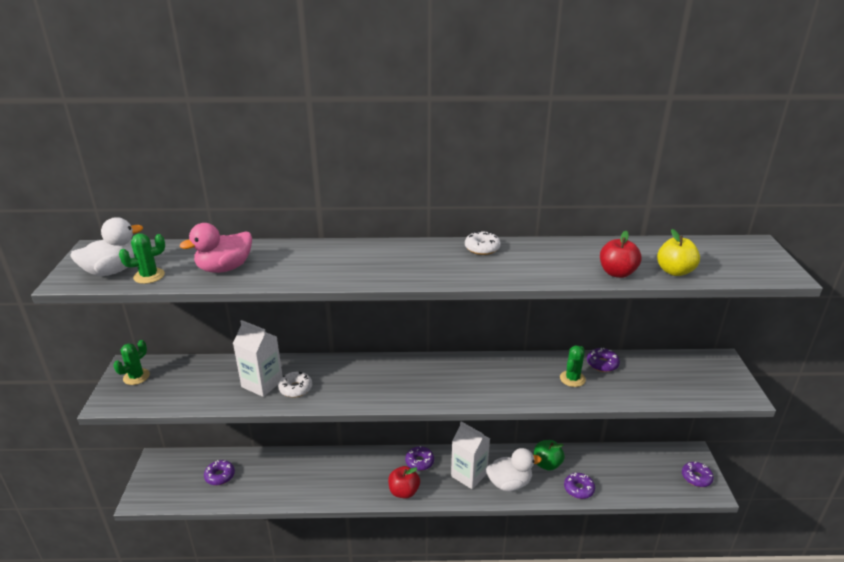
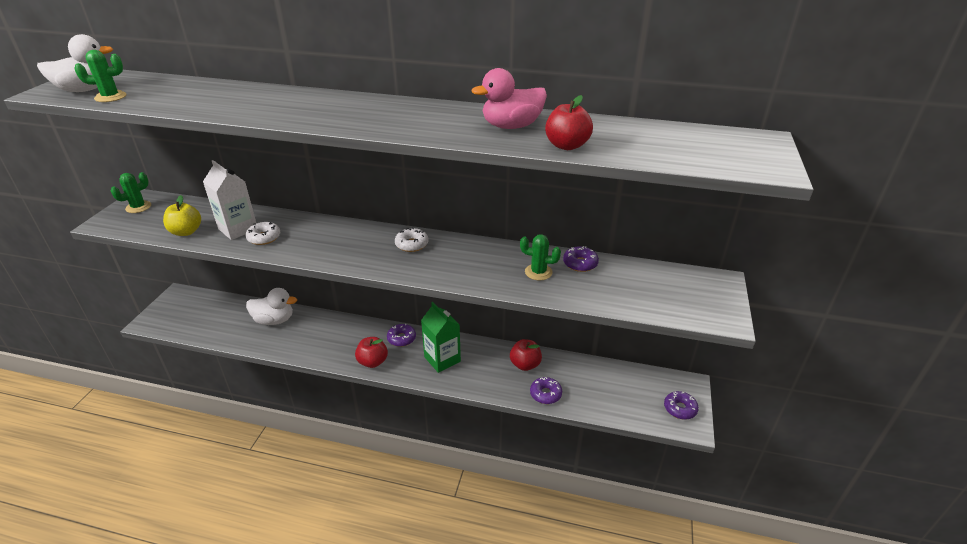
camera: 15 degrees right, 5 degrees up
pink duck [180,223,252,273] -> pink duck moved to [472,68,547,129]
purple donut [204,460,235,485] -> none
white carton [451,421,490,489] -> green carton [421,302,461,373]
white donut [465,231,501,255] -> white donut moved to [395,227,429,252]
white duck [486,448,542,491] -> white duck moved to [246,288,297,325]
green apple [534,440,565,471] -> red apple [510,339,542,371]
green cactus [560,345,586,387] -> green cactus turned 60 degrees clockwise [520,234,561,281]
yellow apple [657,229,700,276] -> yellow apple moved to [163,195,201,236]

